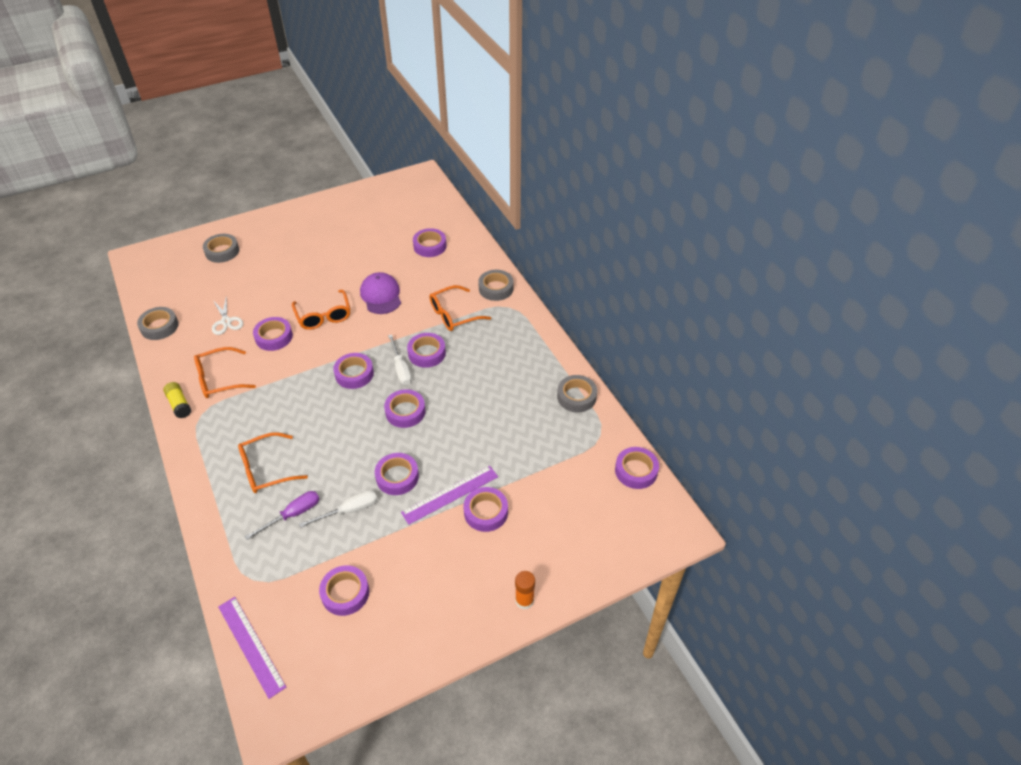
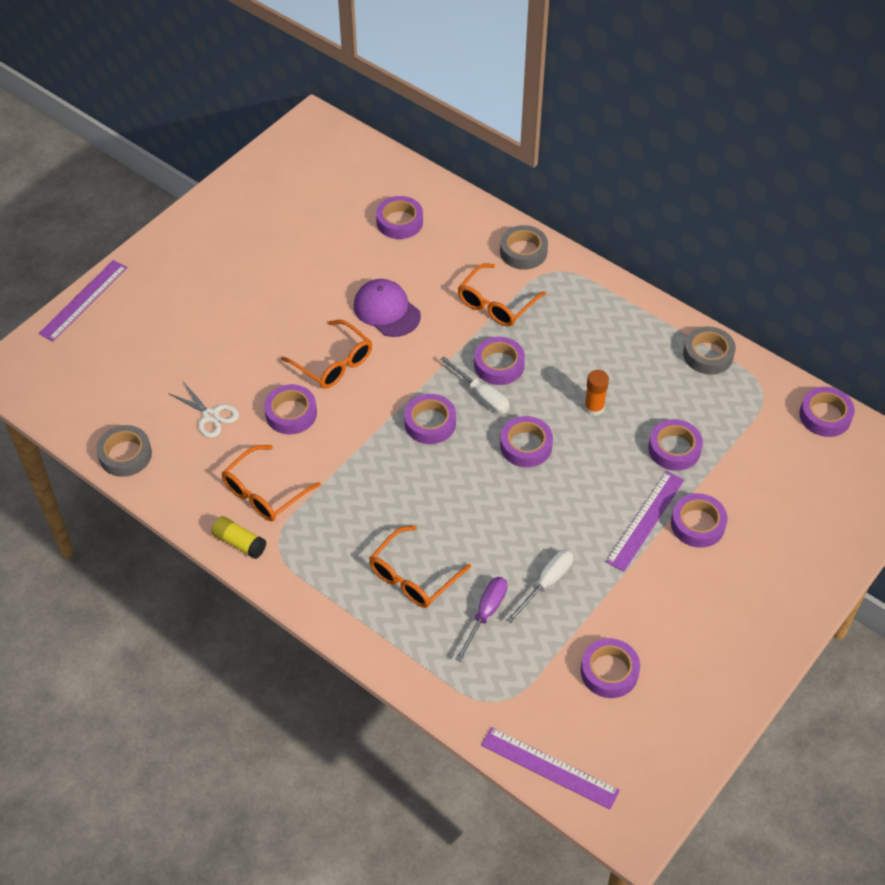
camera: 25 degrees left, 5 degrees up
grey tape [203,234,239,263] -> none
purple tape [375,453,419,495] -> purple tape moved to [648,419,703,471]
orange glue stick [515,571,535,609] -> orange glue stick moved to [584,370,609,416]
none -> purple ruler [38,260,128,342]

